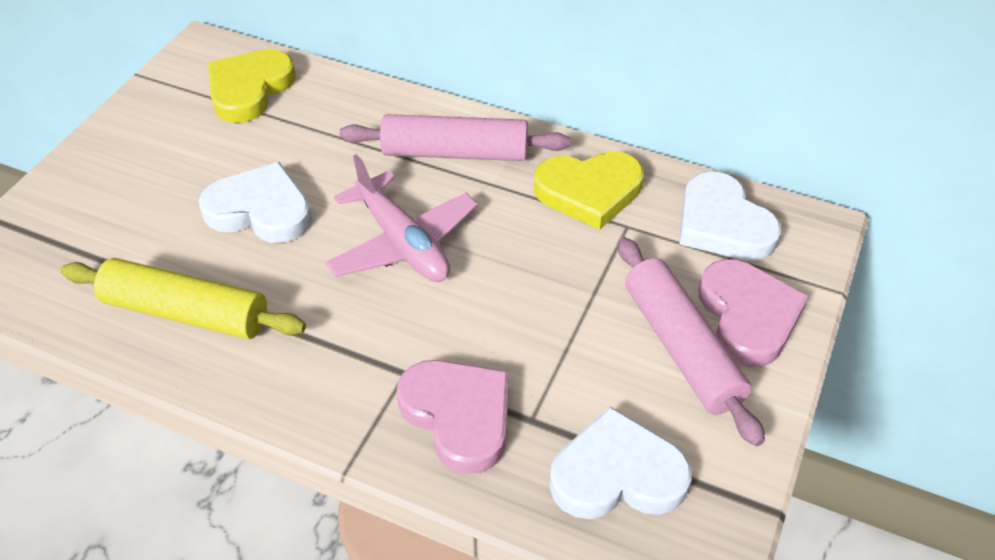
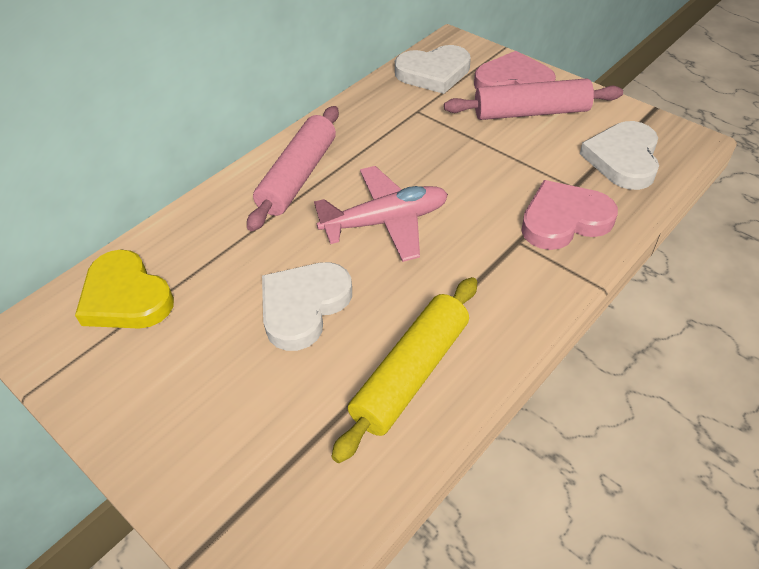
camera: 70 degrees left, 0 degrees up
yellow heart [534,151,644,230] -> none

